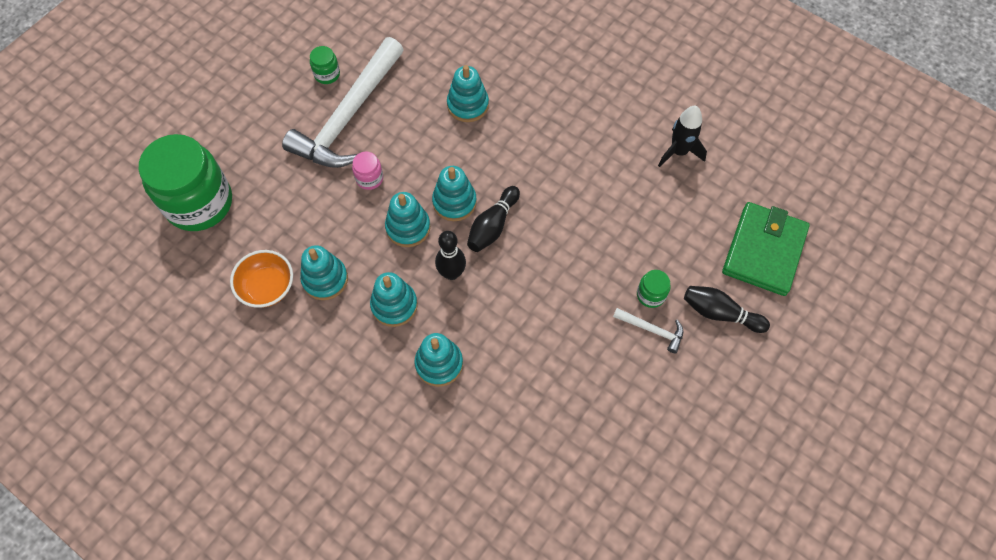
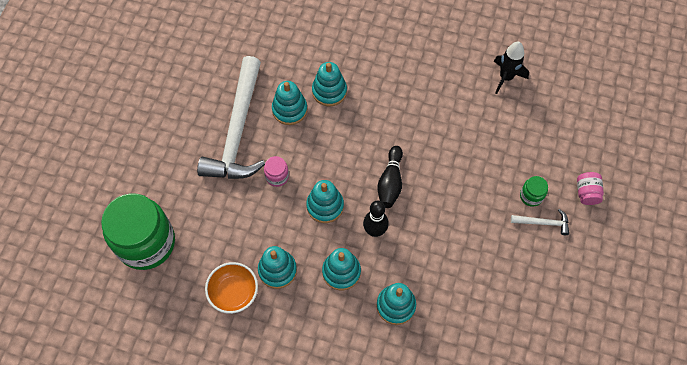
camera: 20 degrees left, 0 degrees up
green jar [310,46,340,84] -> none
turquoise stacking toy [432,166,477,221] -> turquoise stacking toy moved to [272,81,308,125]
black bowling pin [684,286,770,333] -> pink jar [577,172,604,205]
green wallet [722,202,810,296] -> none

